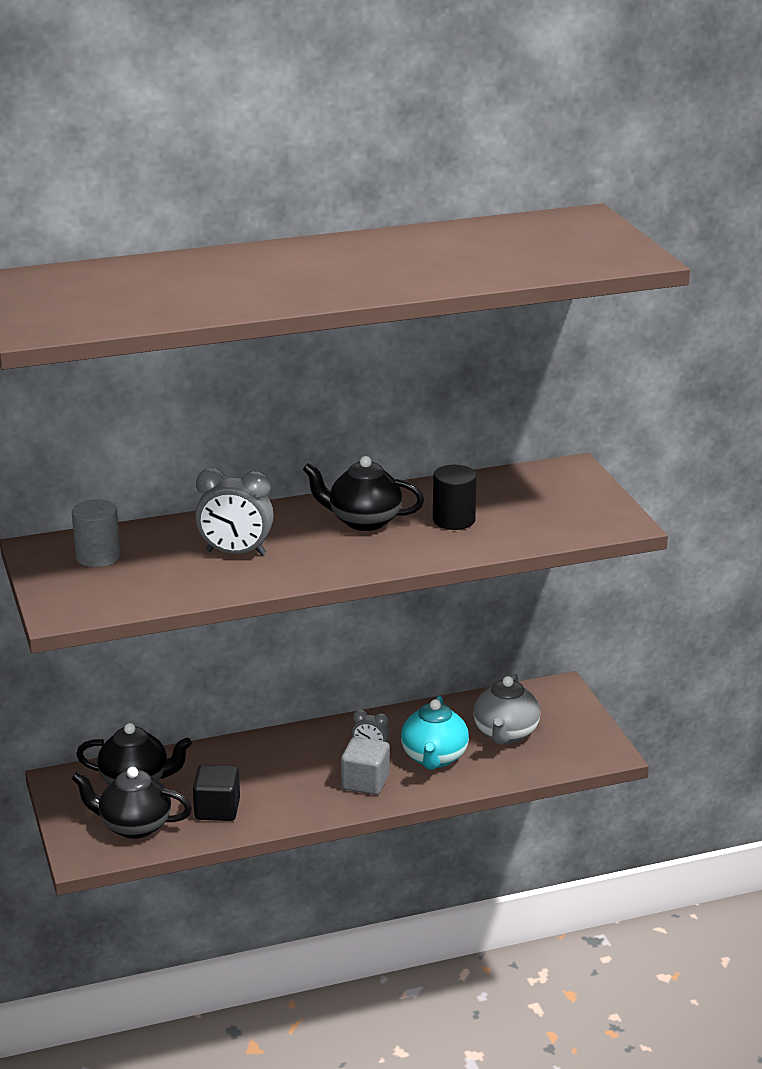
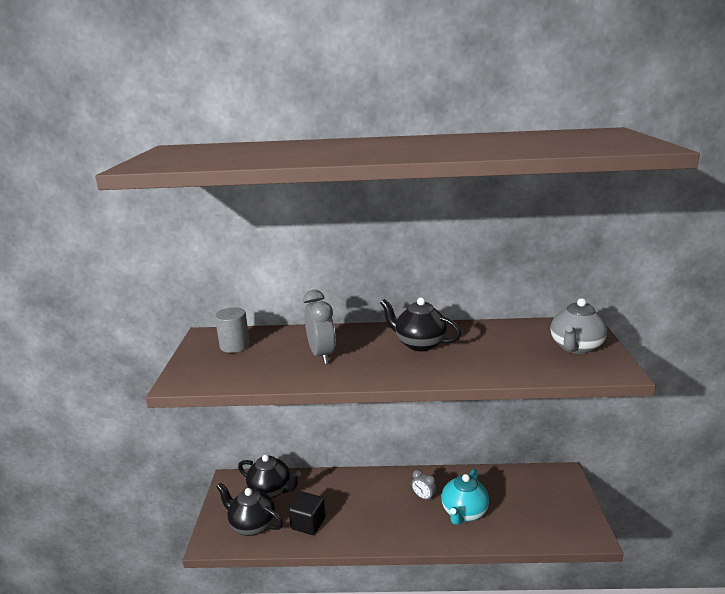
camera: 20 degrees right, 5 degrees down
grey clock [195,468,274,556] -> grey clock turned 135 degrees counterclockwise [303,290,336,364]
grey cube [341,737,390,795] -> none
black cylinder [433,465,477,530] -> none
grey teapot [473,674,540,745] -> grey teapot moved to [550,298,607,354]

